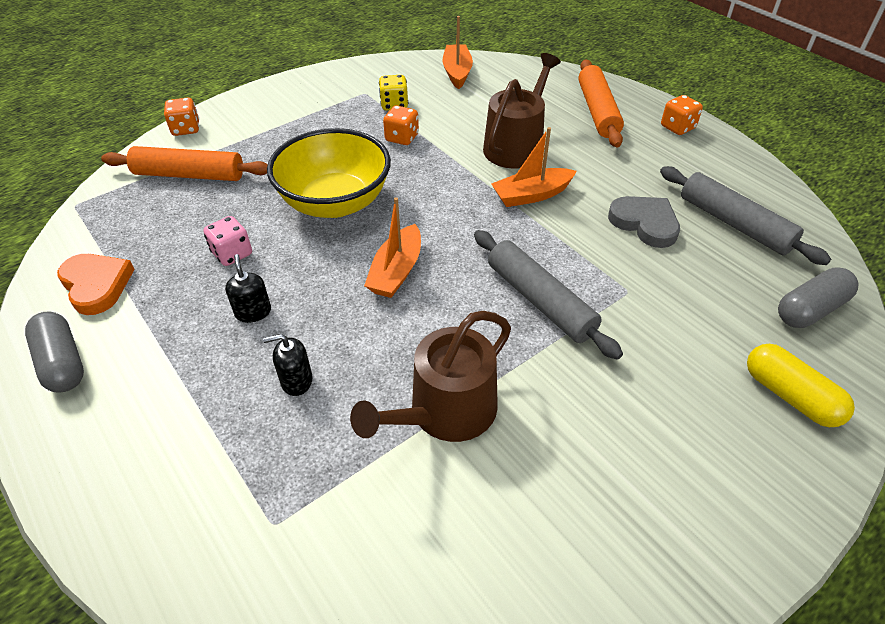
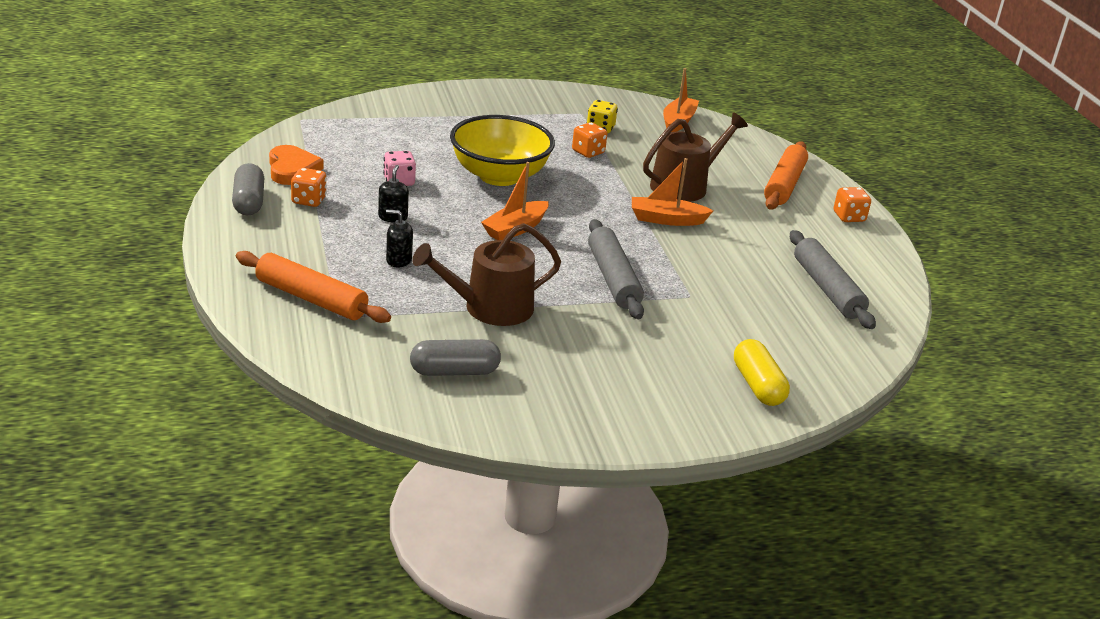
camera: 20 degrees right, 15 degrees down
orange rolling pin [101,146,268,181] -> orange rolling pin moved to [236,251,391,323]
orange dice [164,97,199,136] -> orange dice moved to [291,168,327,207]
grey heart [608,196,680,248] -> none
grey capsule [778,267,858,328] -> grey capsule moved to [410,339,501,376]

